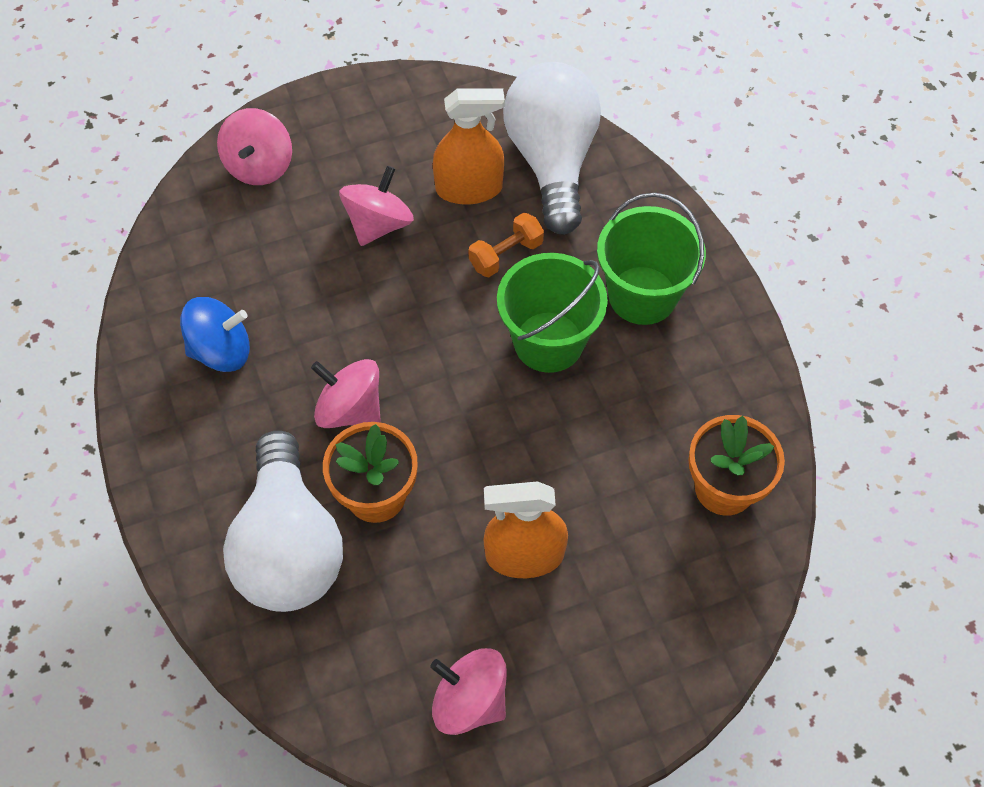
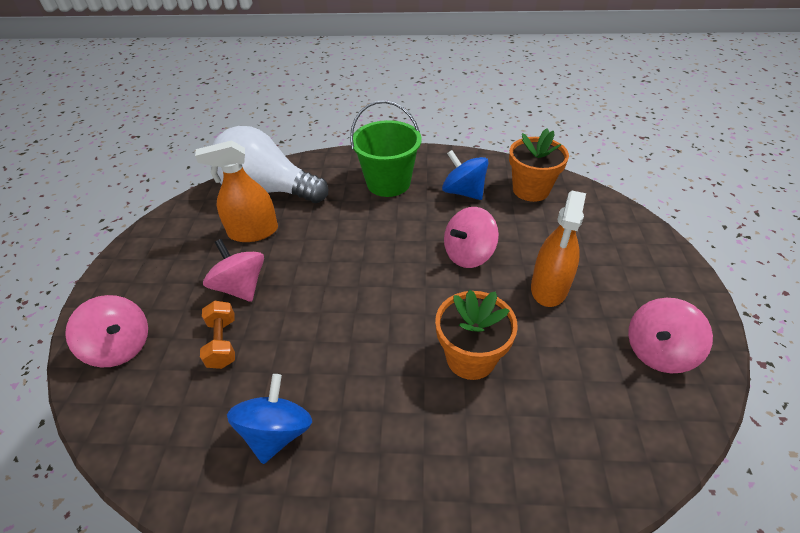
camera: 65 degrees left, 15 degrees down
white light bulb [223,431,343,612] -> none
pink spinning top [311,359,381,428] -> pink spinning top moved to [444,207,499,268]
orange spray bottle [433,88,505,205] -> orange spray bottle turned 120 degrees counterclockwise [195,140,278,242]
orange dumbbell [468,213,544,277] -> orange dumbbell moved to [200,301,235,369]
green bucket [497,253,608,373] -> none
none -> blue spinning top [442,150,489,200]

